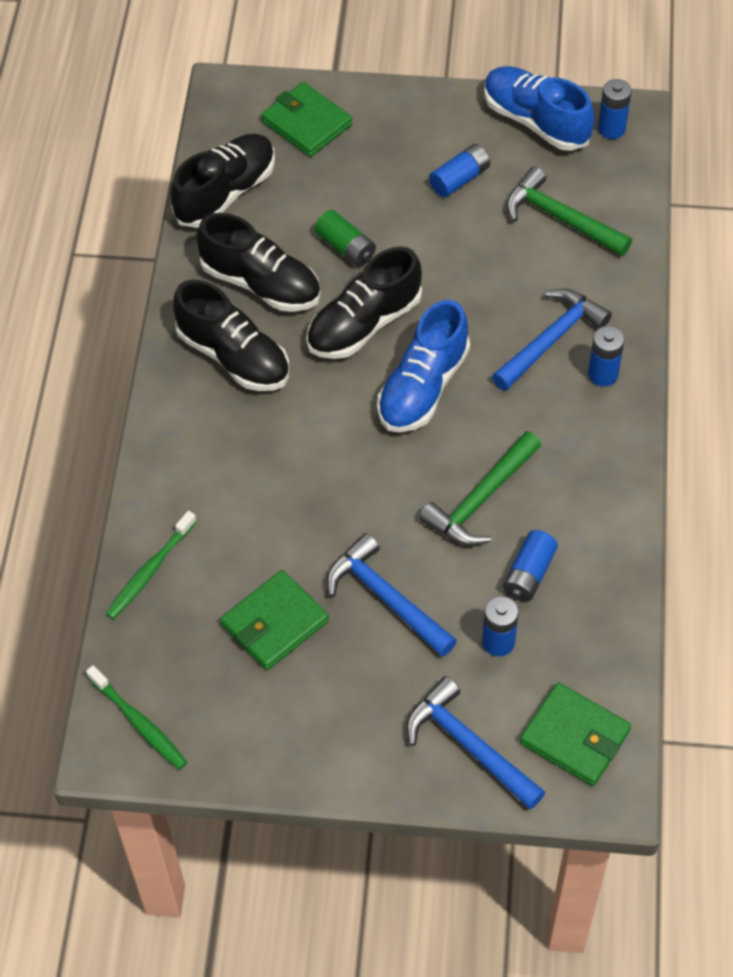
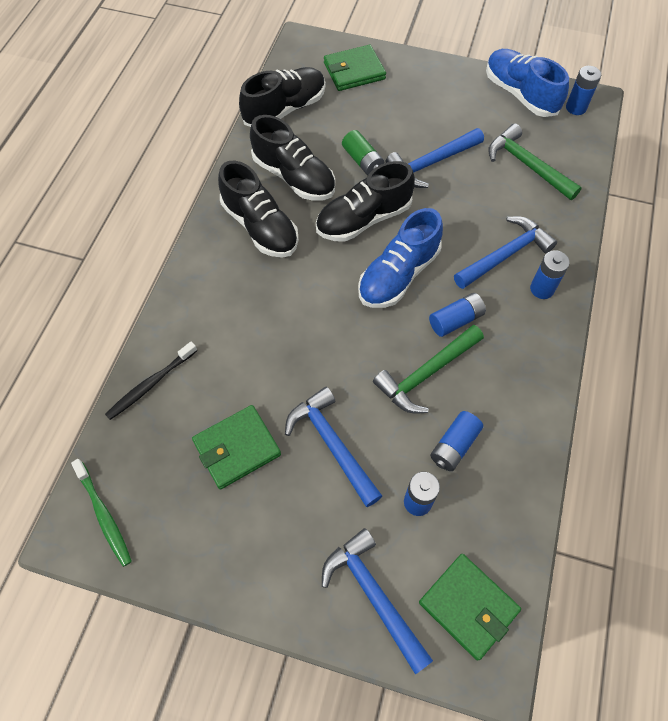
camera: 10 degrees right, 5 degrees up
green toothbrush [106,511,197,619] -> black toothbrush [105,342,197,420]
green wallet [261,82,352,157] -> green wallet turned 75 degrees counterclockwise [324,45,386,91]
blue battery [429,144,490,197] -> blue battery moved to [429,293,486,337]
none -> blue hammer [385,128,484,188]

